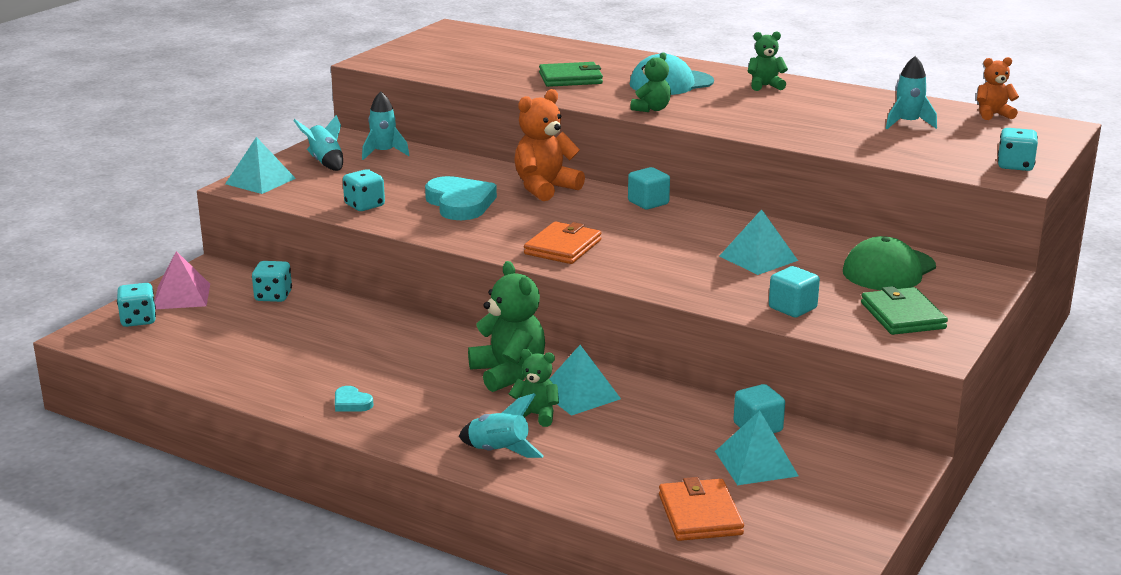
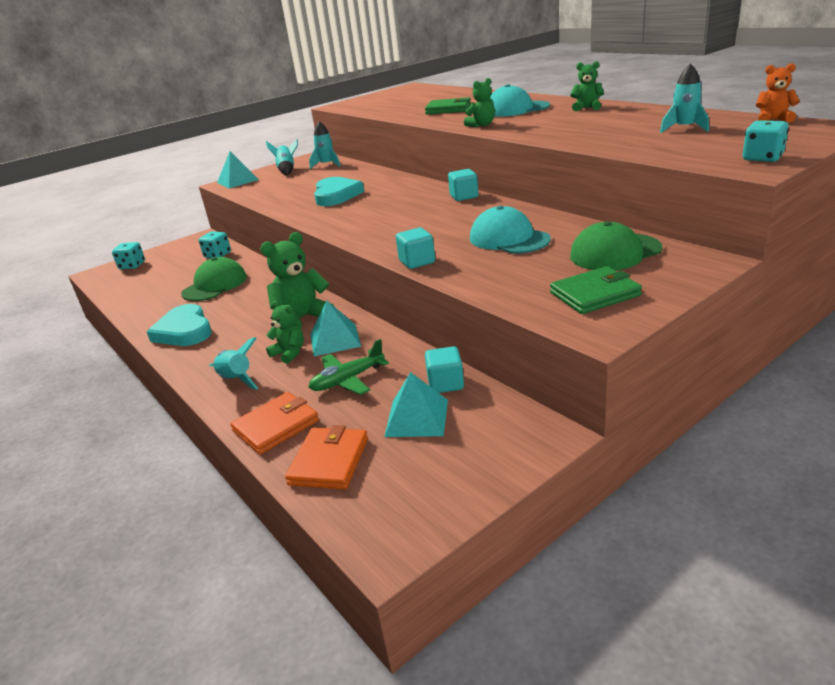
camera: 25 degrees right, 5 degrees up
pink pyramid [154,251,210,309] -> none
turquoise heart [335,386,373,412] -> turquoise heart [147,304,212,346], size x2.15
turquoise dice [343,169,385,211] -> none
green teddy bear [468,261,545,392] -> green teddy bear turned 120 degrees counterclockwise [260,232,335,329]
orange teddy bear [514,89,585,201] -> none
orange wallet [524,222,601,264] -> orange wallet moved to [230,392,319,454]
turquoise pyramid [719,209,798,275] -> turquoise cap [470,206,550,254]
turquoise cube [769,266,820,317] -> turquoise cube moved to [396,228,435,269]
green wallet [861,286,948,335] -> green wallet turned 60 degrees clockwise [550,266,642,314]
none -> green cap [181,257,247,301]
none -> green plane [308,339,389,395]

